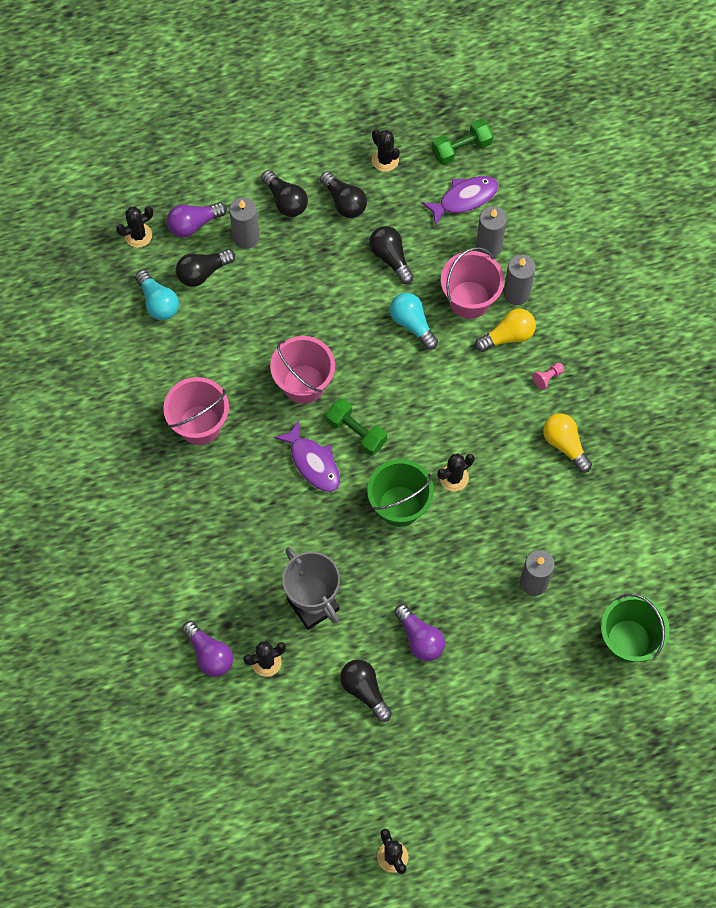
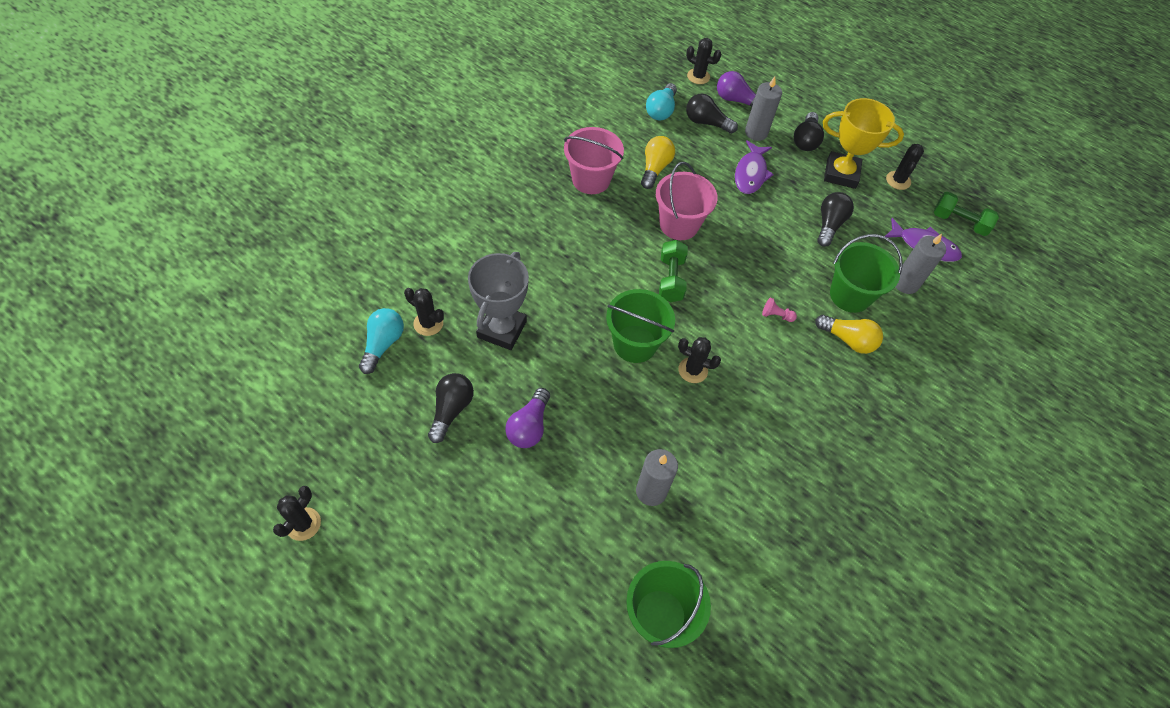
camera: 50 degrees right, 10 degrees down
purple light bulb [182,621,233,677] -> none
purple fish [274,420,340,492] -> purple fish moved to [735,140,774,194]
black light bulb [320,171,367,218] -> yellow trophy [823,98,904,189]
turquoise light bulb [390,293,438,350] -> turquoise light bulb moved to [359,308,404,374]
pink bucket [441,247,504,319] -> green bucket [830,234,903,313]
grey candle [504,254,536,305] -> none
pink pawn [532,363,564,390] -> pink pawn moved to [762,297,797,322]
yellow light bulb [543,413,592,473] -> yellow light bulb moved to [641,136,675,189]

